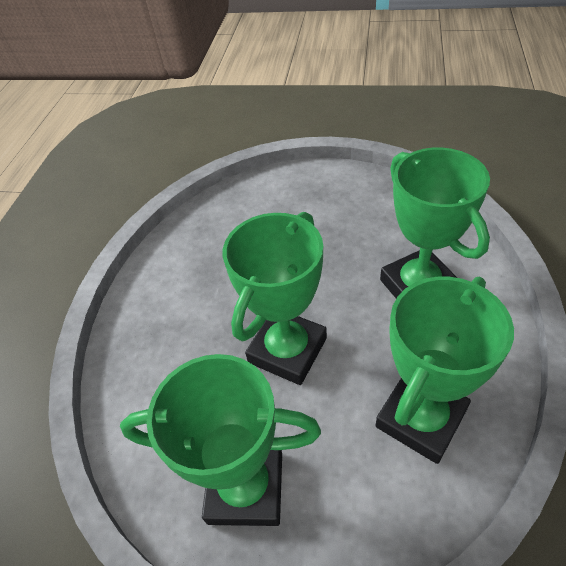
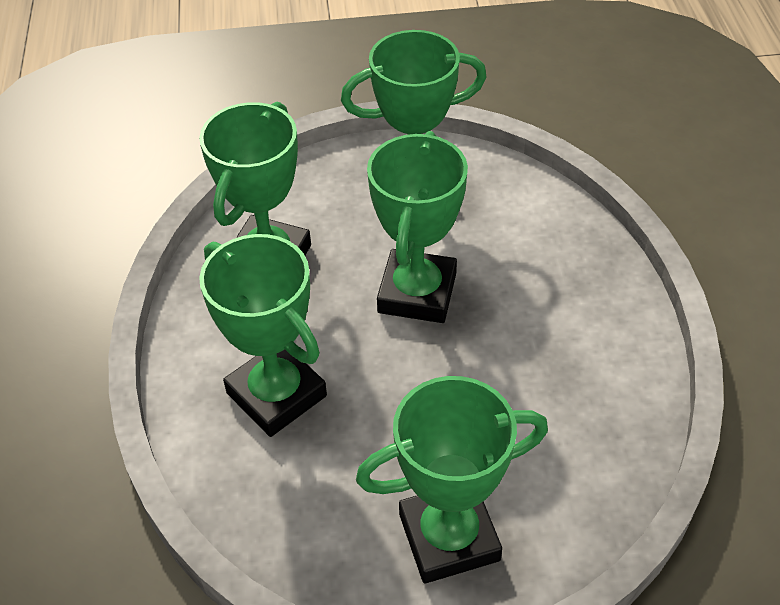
camera: 160 degrees right, 0 degrees up
none -> green trophy [356,376,548,583]

